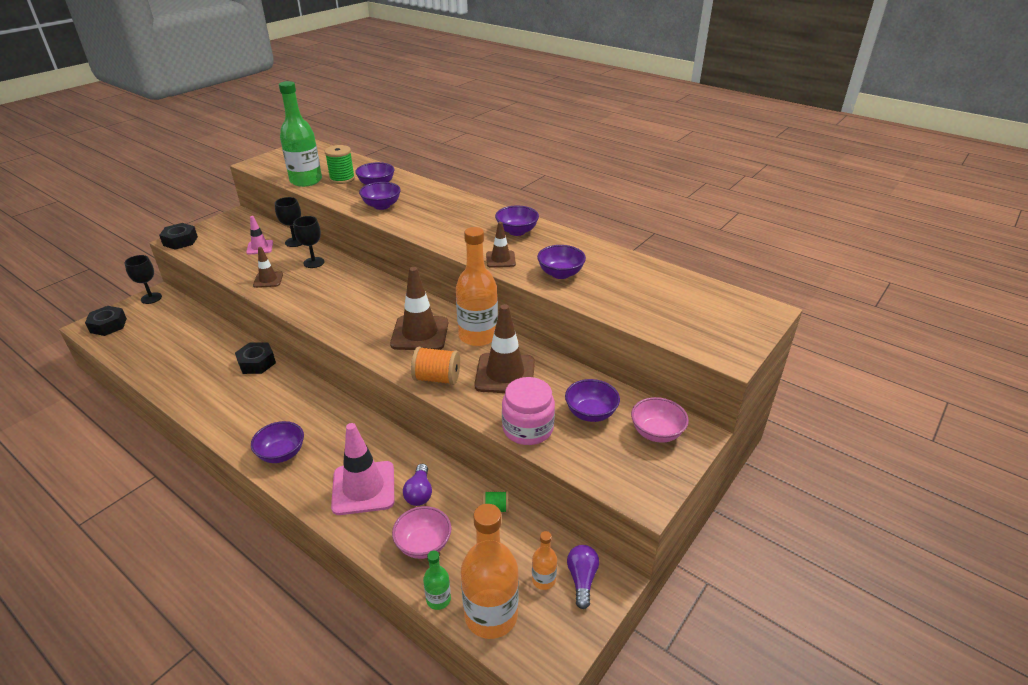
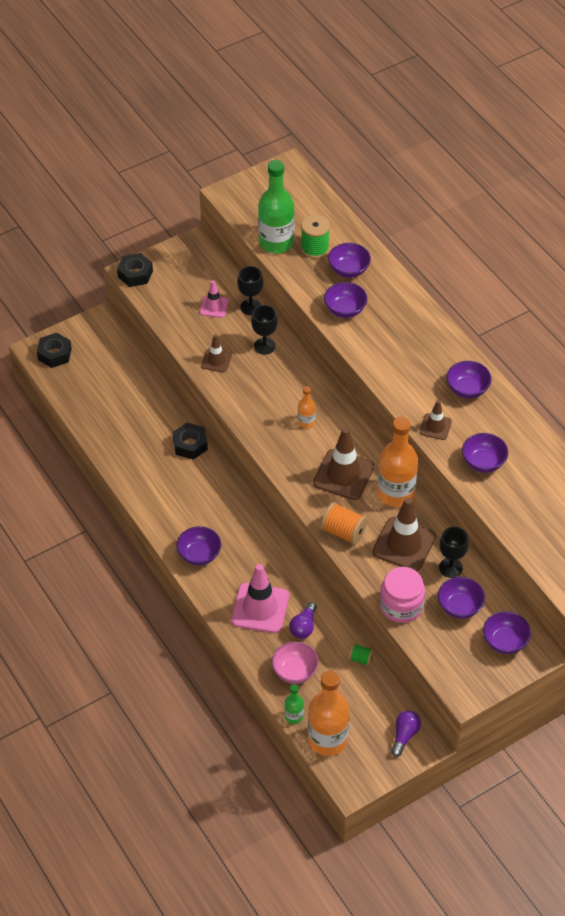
camera: 20 degrees right, 15 degrees up
black goblet [124,255,162,304] -> black goblet moved to [439,527,469,578]
orange bottle [532,531,557,590] -> orange bottle moved to [298,386,315,428]
pink bowl [631,397,689,443] -> purple bowl [483,611,531,654]

